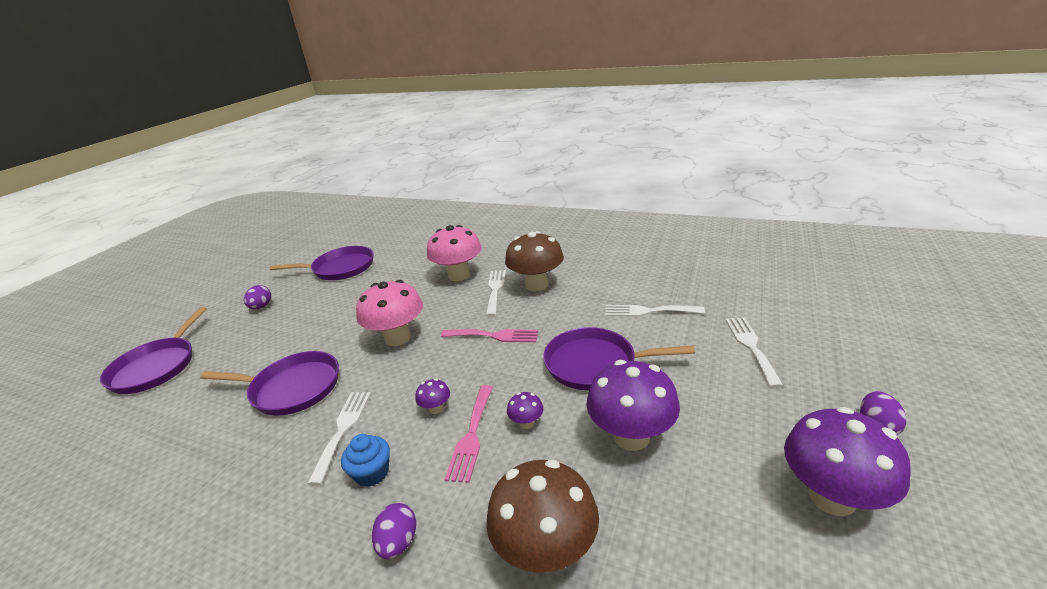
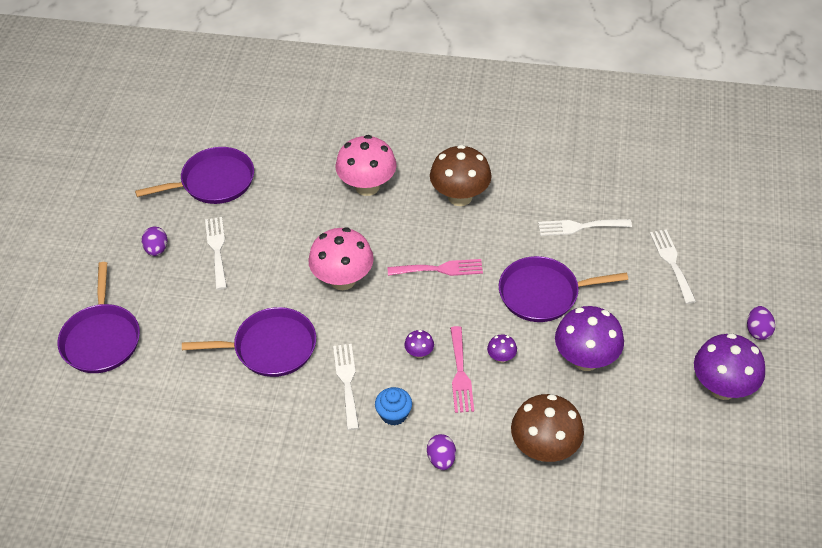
camera: 15 degrees left, 20 degrees up
white fork [486,270,506,317] -> white fork moved to [205,217,227,290]

